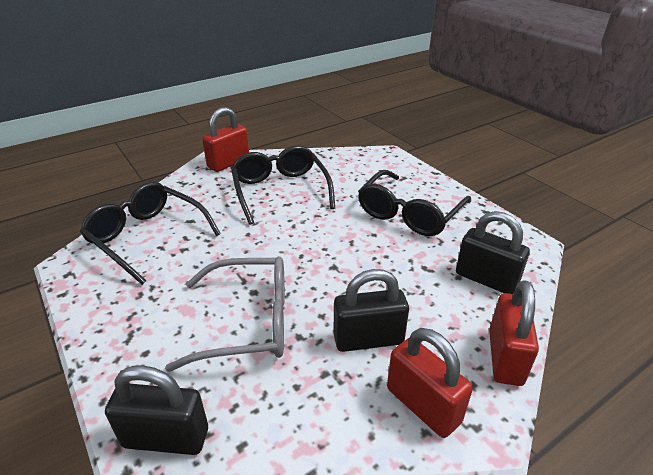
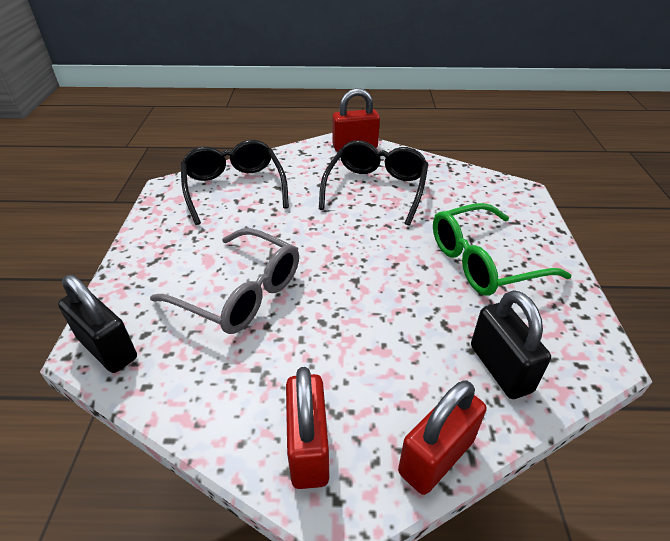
camera: 35 degrees right, 5 degrees up
black padlock [333,269,409,352] -> none
black glasses [358,170,471,236] -> green glasses [433,203,572,296]

